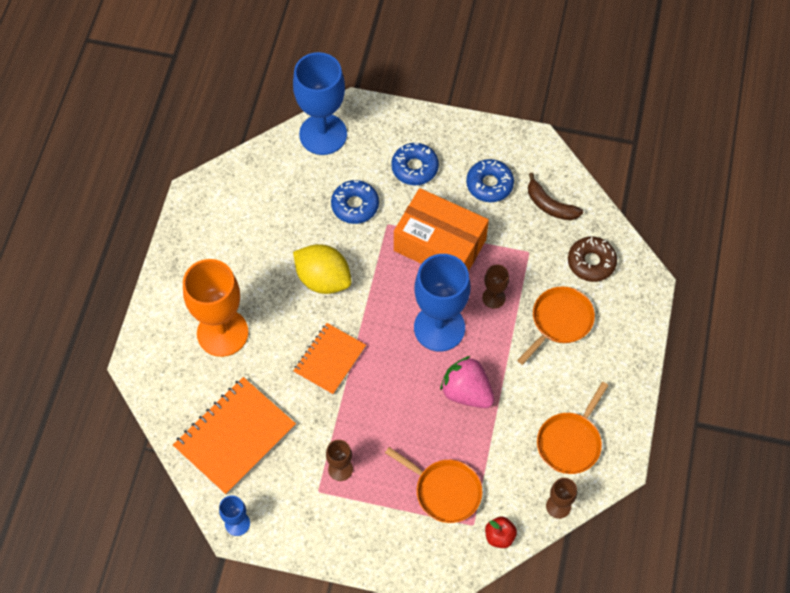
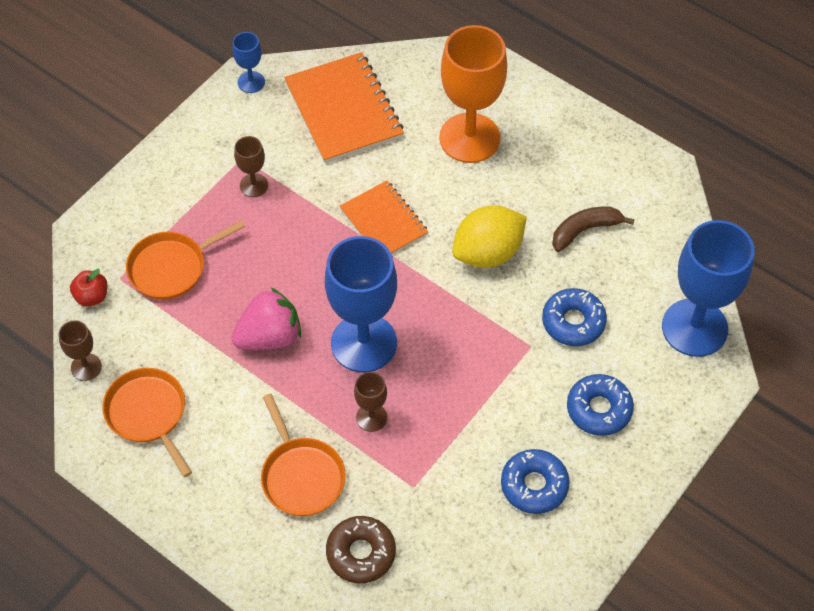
camera: 115 degrees right, 5 degrees down
orange box [394,188,489,271] -> none
brown banana [528,173,583,220] -> brown banana moved to [552,206,635,252]

